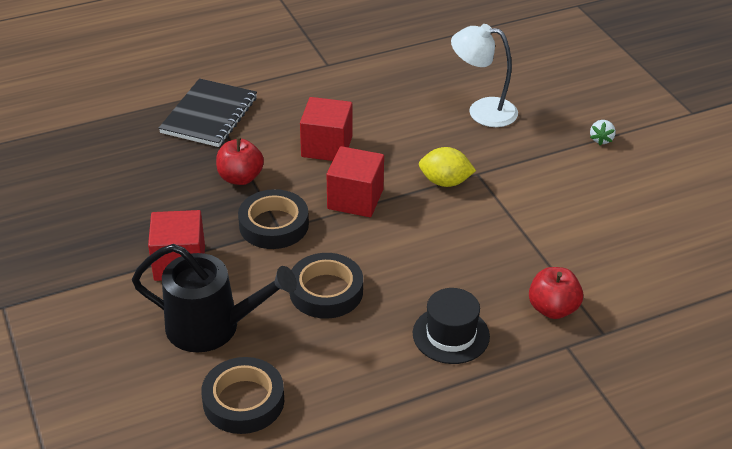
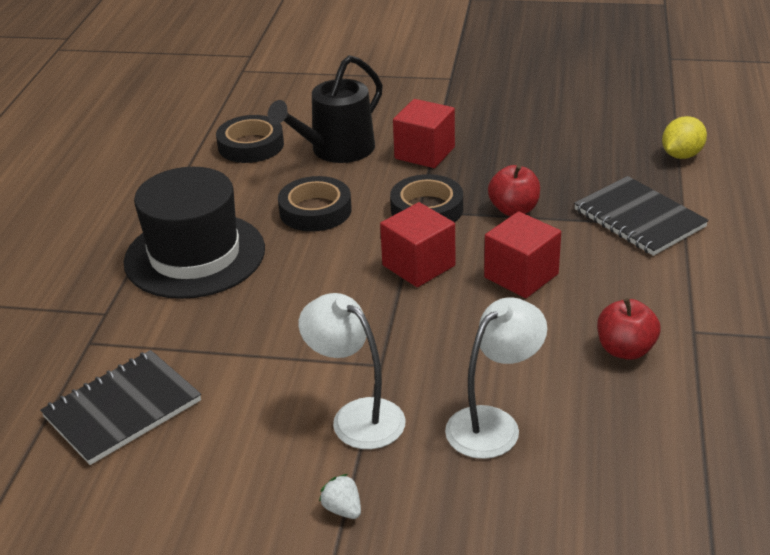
camera: 125 degrees right, 5 degrees down
black hat [413,288,490,364] -> black hat [123,167,265,299], size x1.84
yellow lemon [419,147,476,187] -> yellow lemon moved to [662,116,707,159]
red apple [529,267,583,319] -> red apple moved to [597,298,661,360]
none -> black notebook [40,350,201,465]
none -> white lamp [298,293,406,449]

